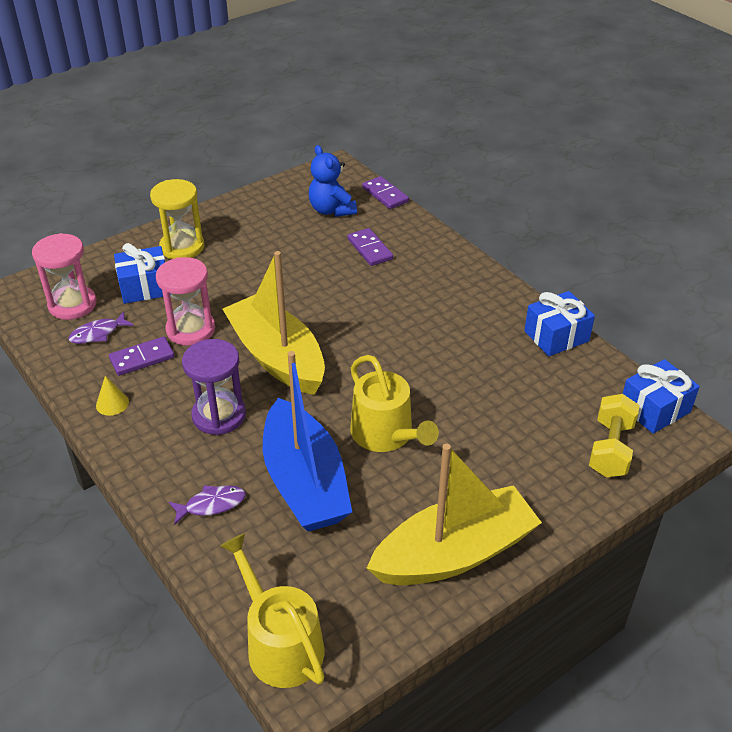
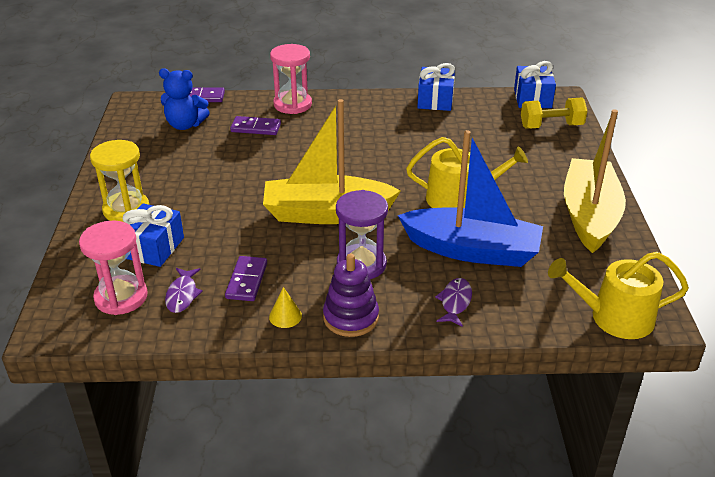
camera: 55 degrees left, 5 degrees down
pink hourglass [156,257,215,346] -> pink hourglass moved to [270,44,312,114]
yellow dumbbell [589,394,639,478] -> yellow dumbbell turned 60 degrees counterclockwise [521,98,587,129]
none -> purple stacking toy [323,253,379,337]

